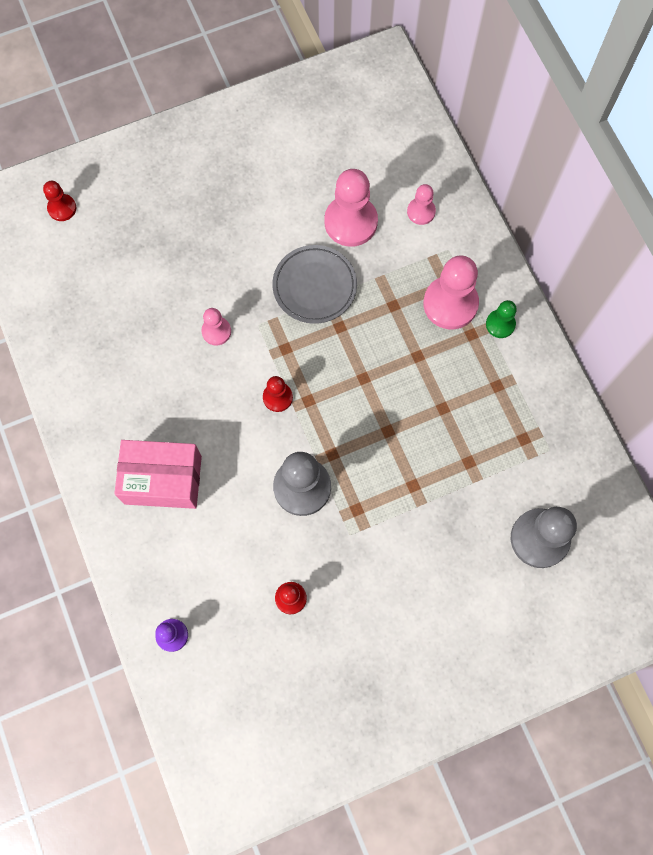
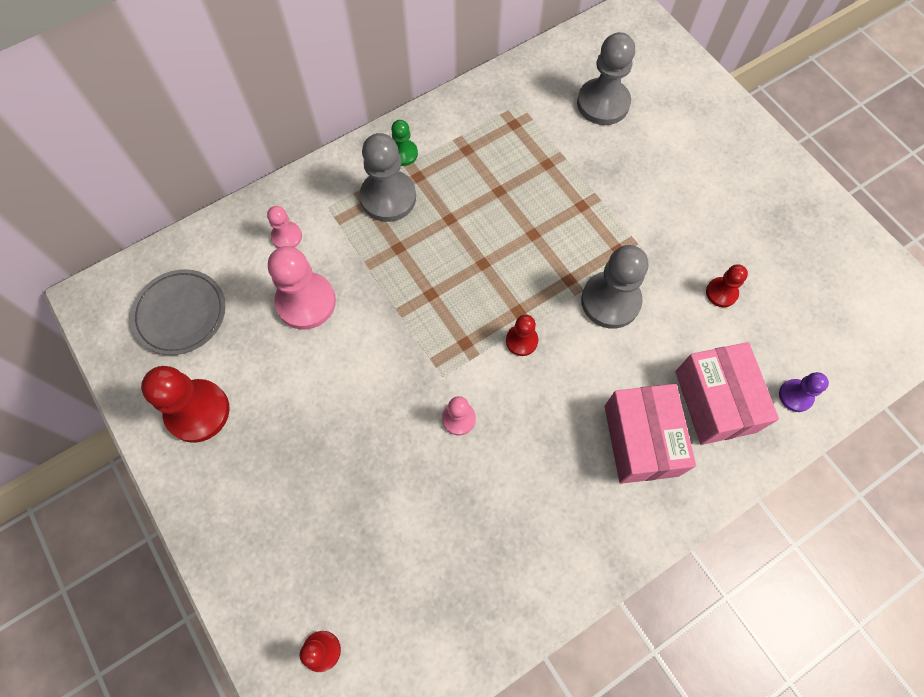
camera: 100 degrees left, 5 degrees down
grey plate [272,245,357,324] -> grey plate moved to [131,269,225,355]
pink pawn [423,255,479,329] -> grey pawn [360,133,416,222]
none -> red pawn [141,366,229,443]
none -> pink box [675,342,779,445]

